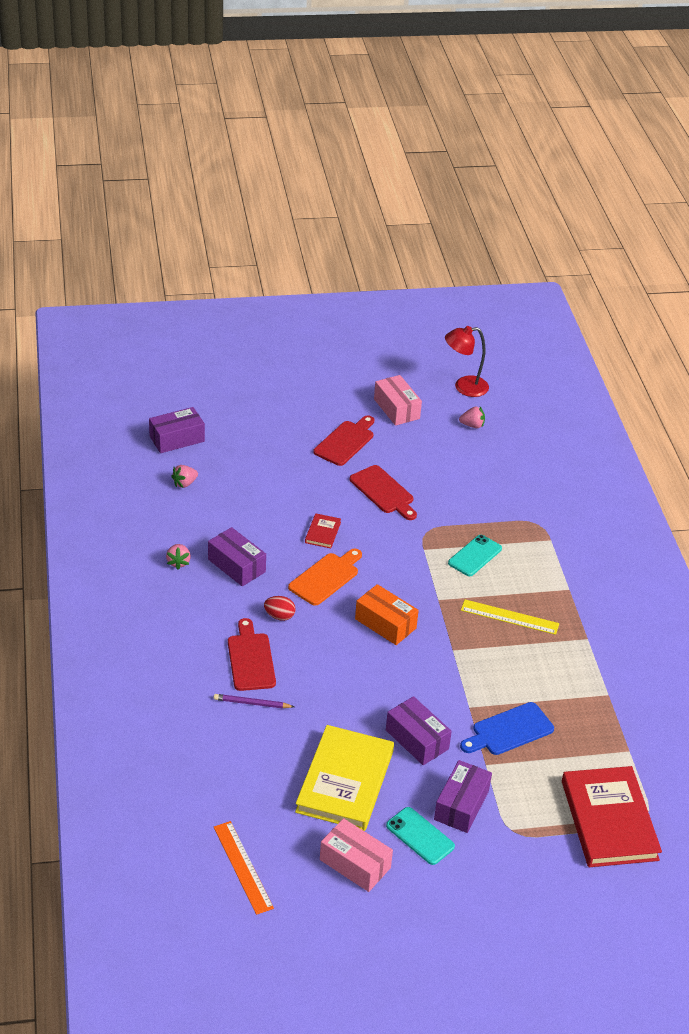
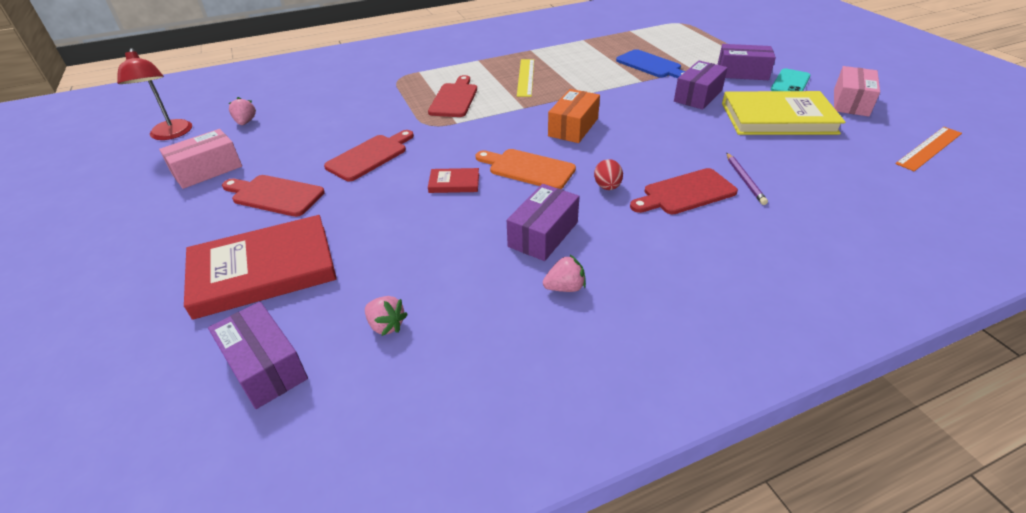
camera: 100 degrees left, 0 degrees up
turquoise phone [448,535,502,576] -> red cutting board [428,75,477,117]
red book [562,766,662,867] -> red book moved to [184,215,337,320]

